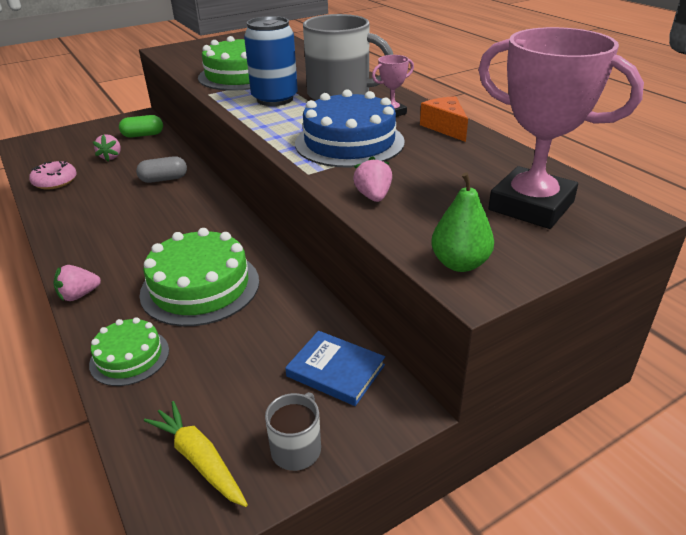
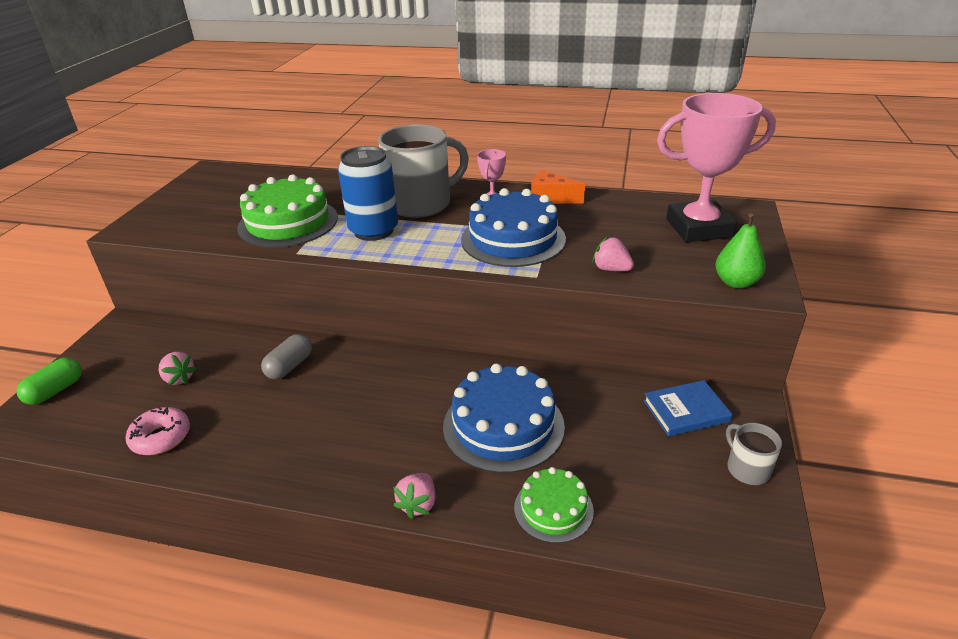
camera: 45 degrees left, 0 degrees up
green capsule [119,115,163,138] -> green capsule moved to [16,357,82,405]
green cake [139,228,259,326] -> blue cake [443,364,565,473]
yellow carrot [144,401,248,507] -> none

